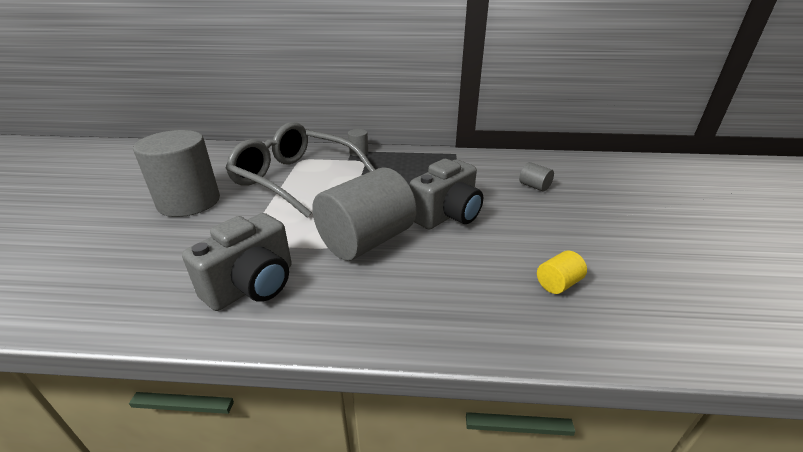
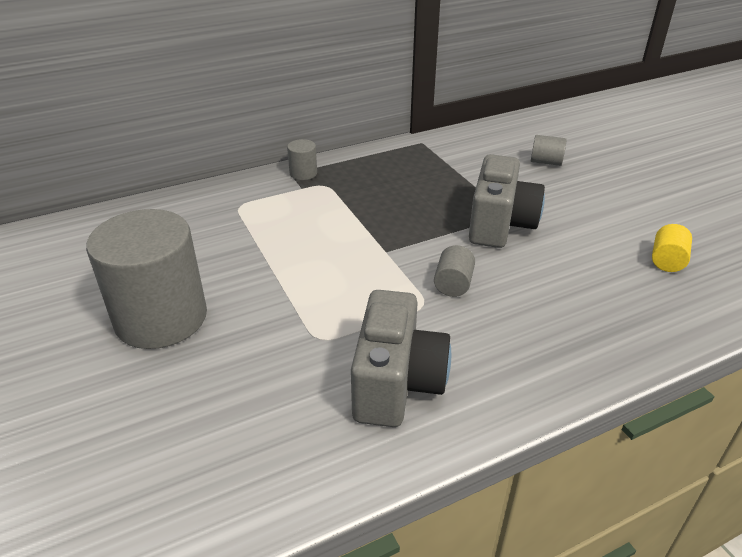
camera: 30 degrees left, 5 degrees up
grey glasses [226,122,375,218] -> none
grey cylinder [312,167,417,261] -> grey cylinder [434,245,475,297], size x0.41

